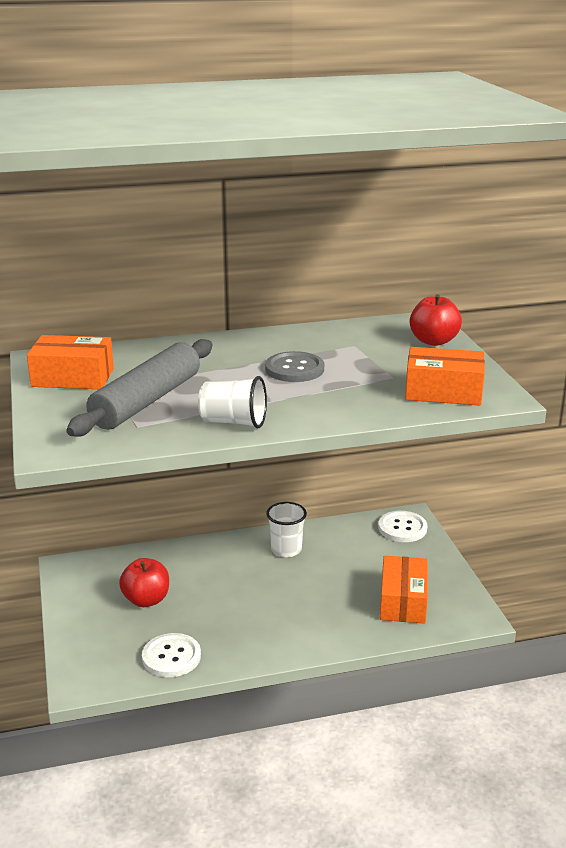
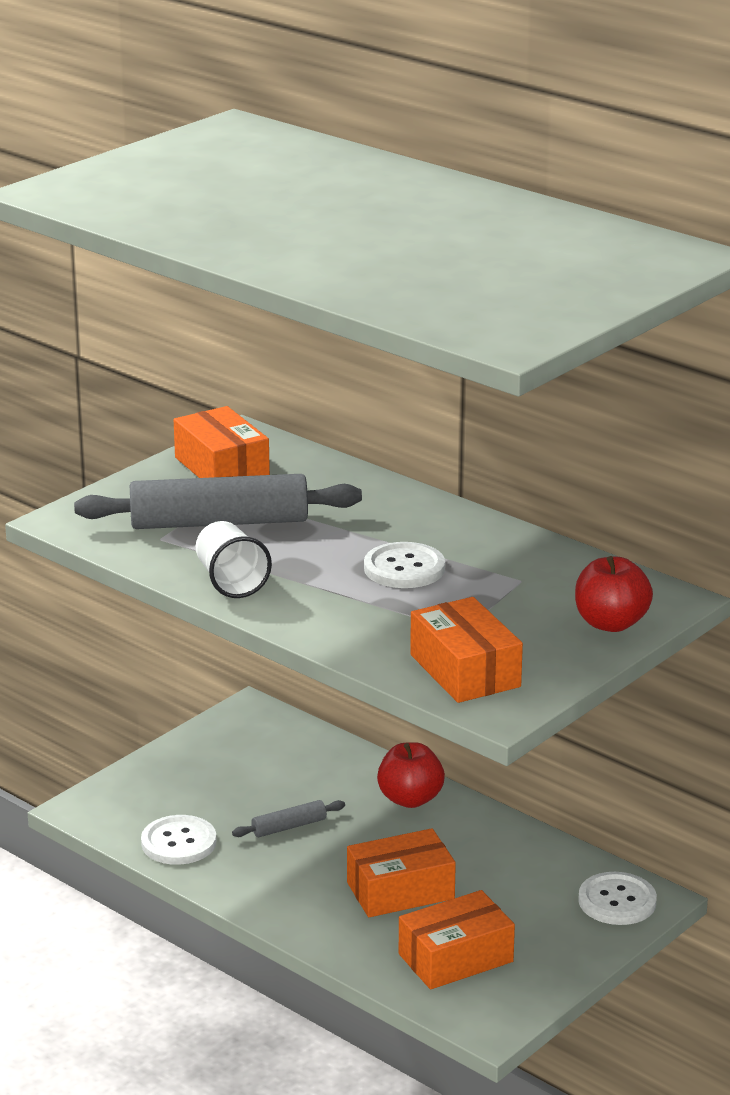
camera: 55 degrees right, 0 degrees up
red apple [119,558,169,607] -> red apple moved to [377,742,445,808]
grey button [265,351,324,382] -> white button [364,542,445,588]
white cup [266,502,307,557] -> none
none -> grey rolling pin [232,800,345,837]
none -> orange box [347,828,456,917]

